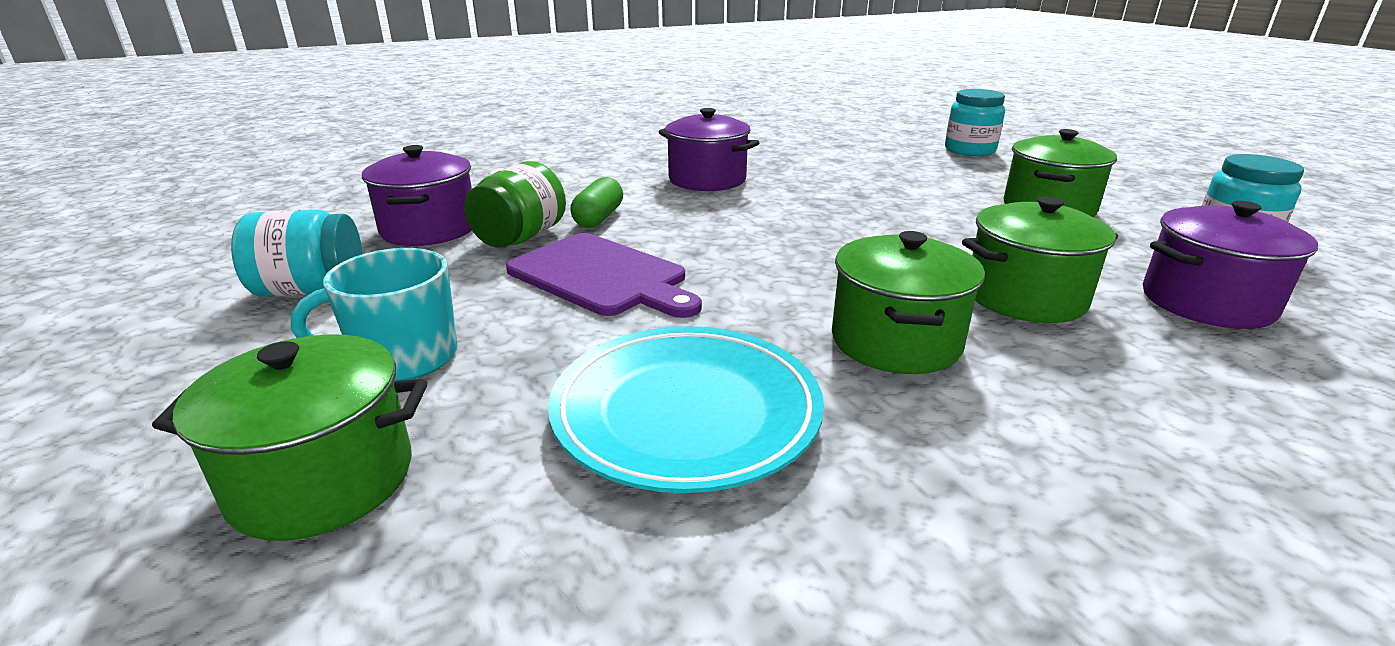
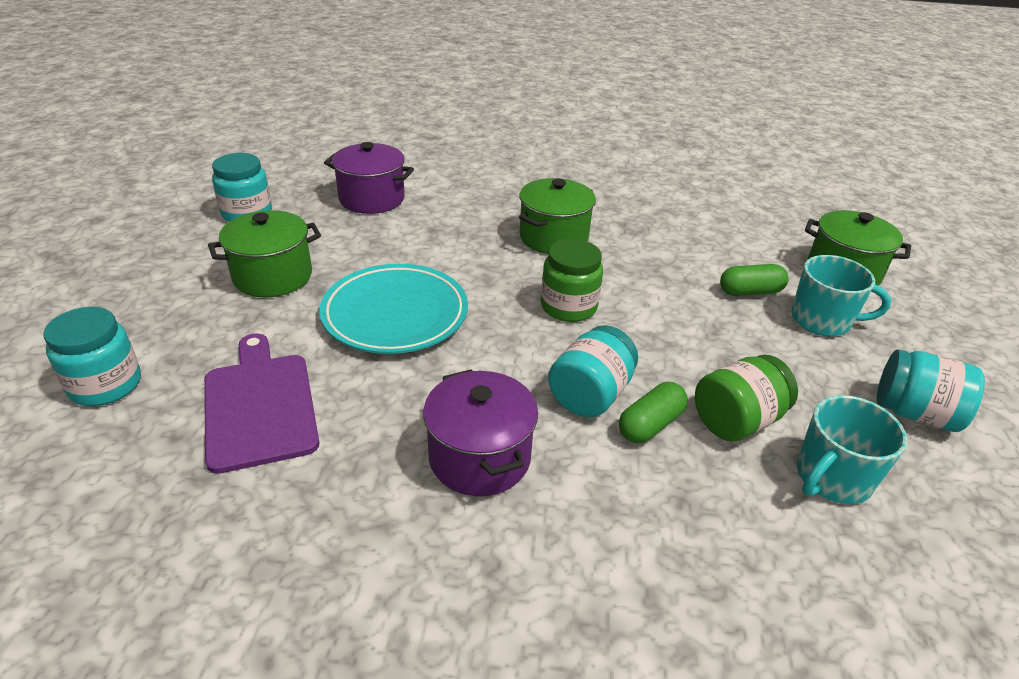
camera: 150 degrees left, 10 degrees up
purple pot [362,145,472,246] -> turquoise mug [797,395,907,504]
purple cutting board [506,233,702,318] -> purple cutting board moved to [204,333,319,474]
turquoise plate [548,326,824,493] -> turquoise plate moved to [319,264,468,354]
green pot [962,197,1118,323] -> none
none -> green jar [541,239,603,322]
none -> turquoise jar [548,325,638,417]
none -> green capsule [720,264,789,296]

